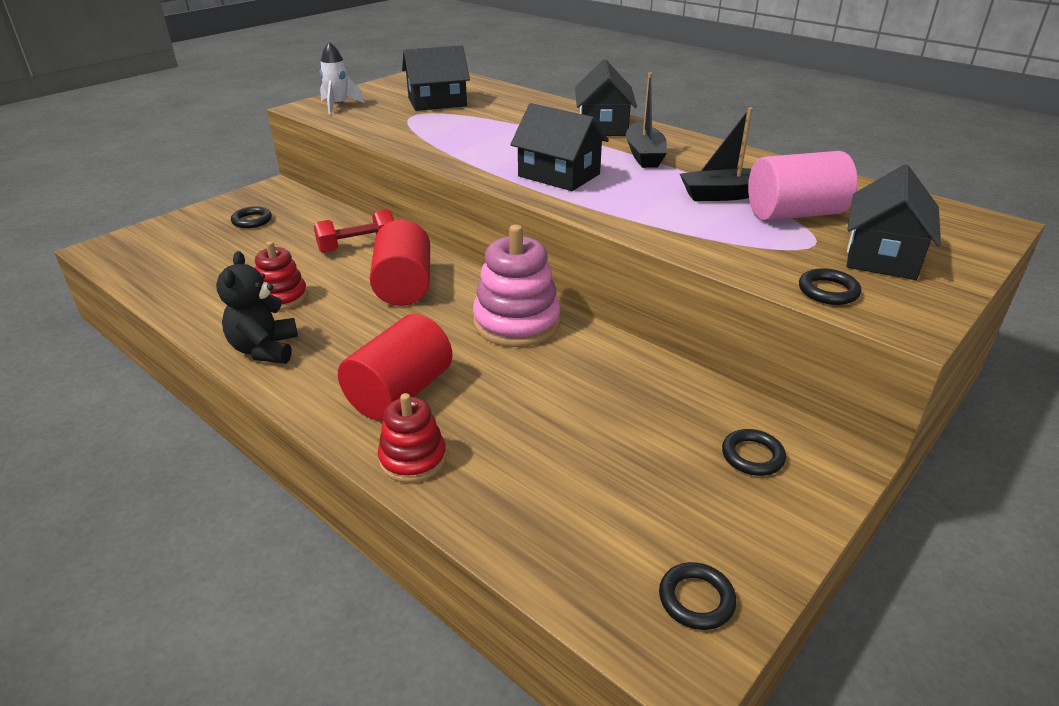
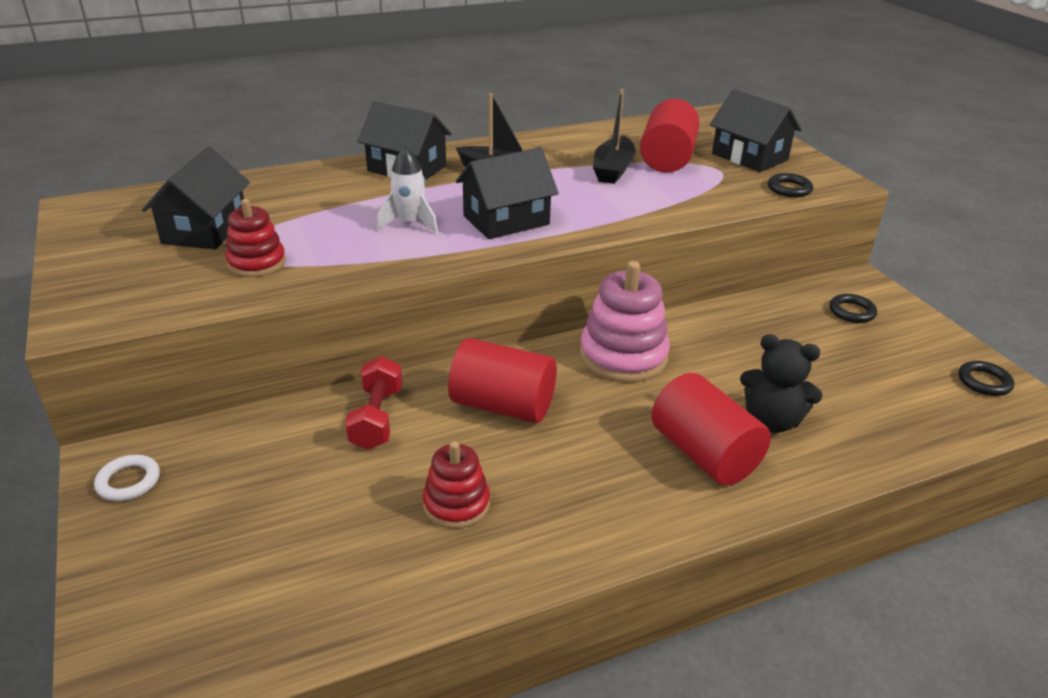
camera: 65 degrees left, 0 degrees up
black teddy bear [216,251,298,364] -> black teddy bear moved to [740,334,822,433]
black ring [231,206,272,228] -> none
white rocket [320,42,364,114] -> white rocket moved to [377,147,438,234]
red stacking toy [378,393,446,483] -> red stacking toy moved to [225,199,286,277]
pink cylinder [748,151,858,221] -> red cylinder [640,99,699,173]
none -> white ring [94,455,160,501]

